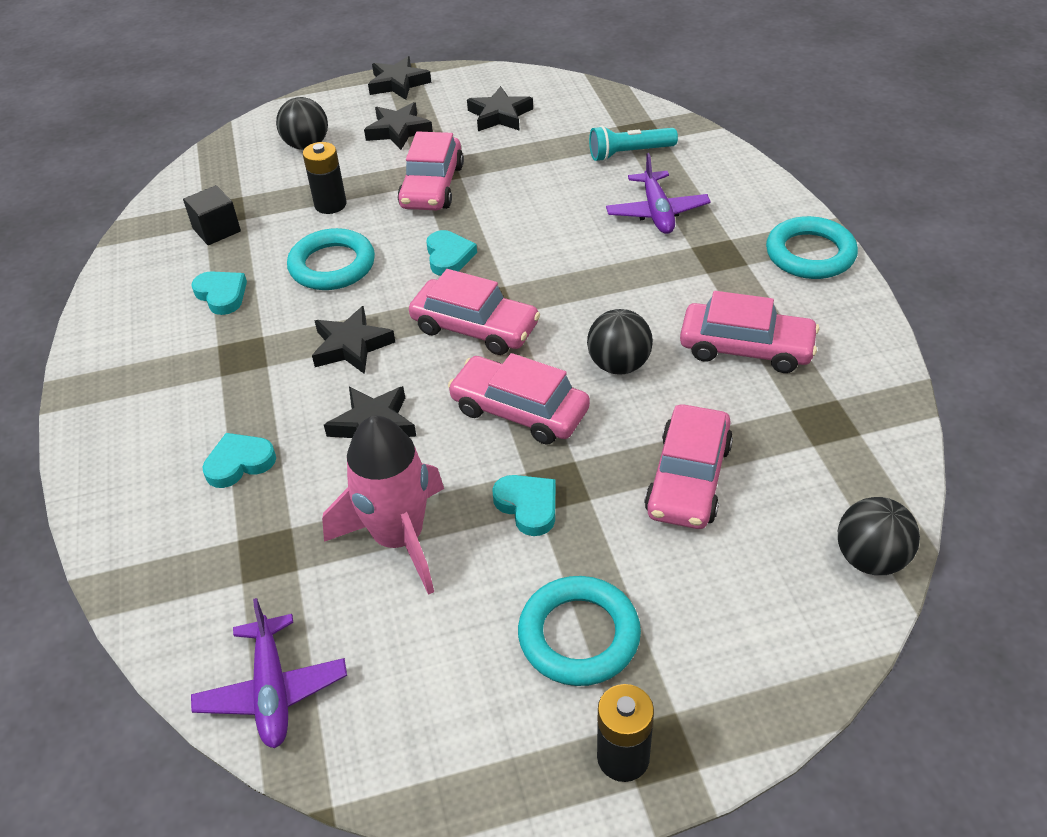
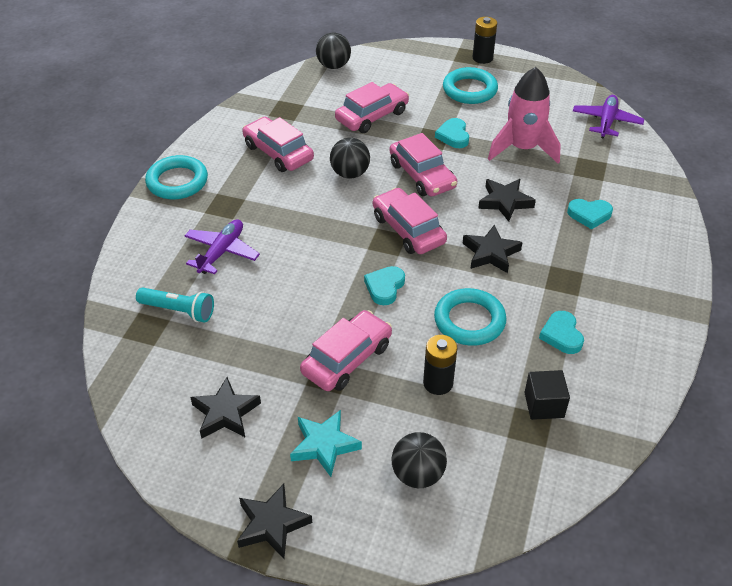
camera: 150 degrees left, 0 degrees up
black star [364,102,433,150] -> turquoise star [290,410,362,477]

